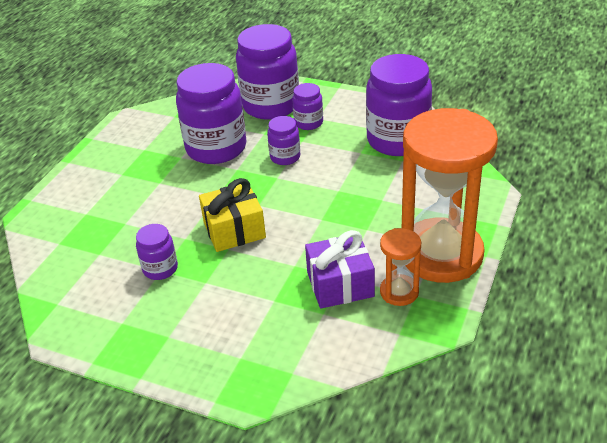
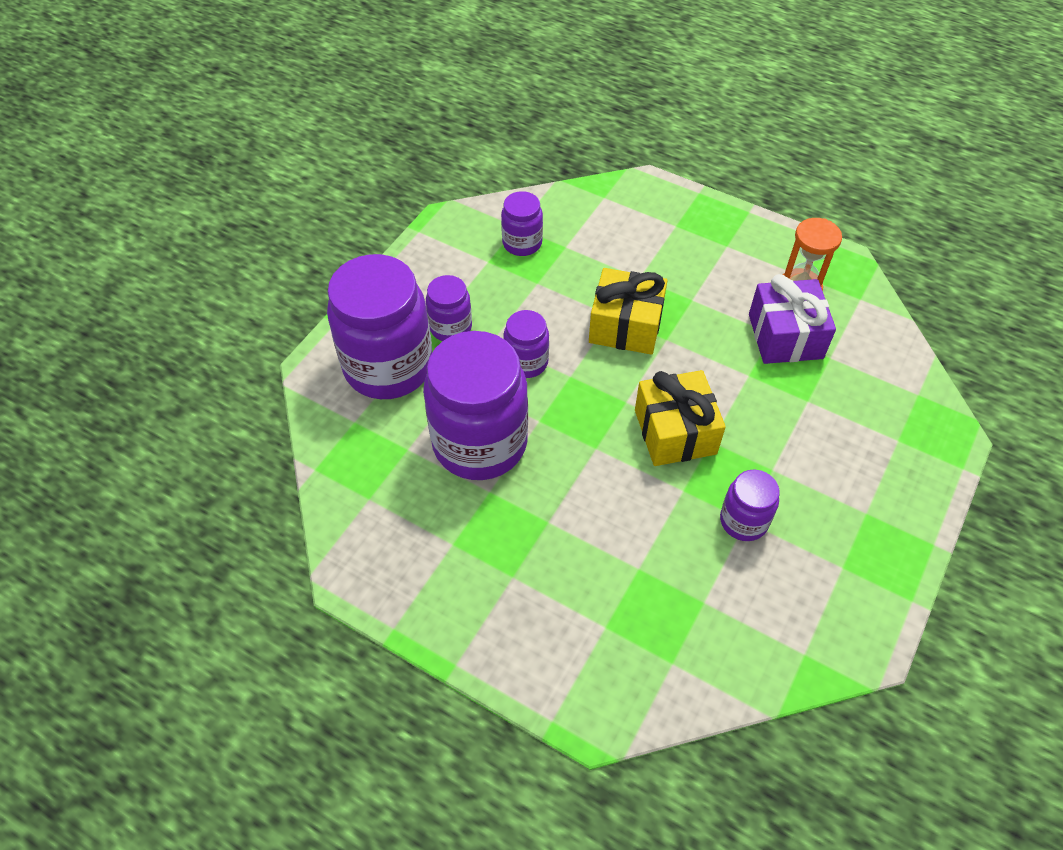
camera: 85 degrees left, 15 degrees up
purple jar [366,54,432,156] -> purple jar [501,191,543,256], size x0.49
orange hourglass [402,108,498,283] -> none
none -> yellow gift [589,268,668,355]

